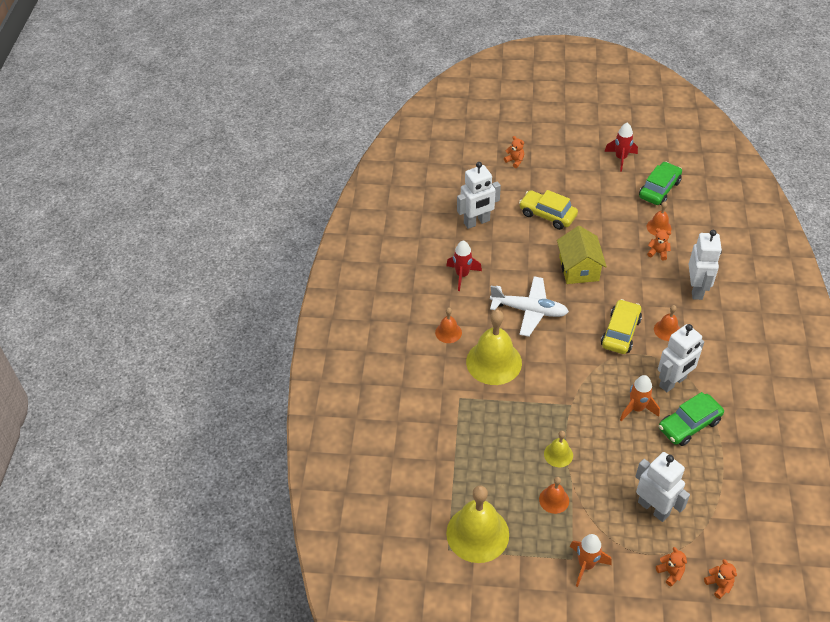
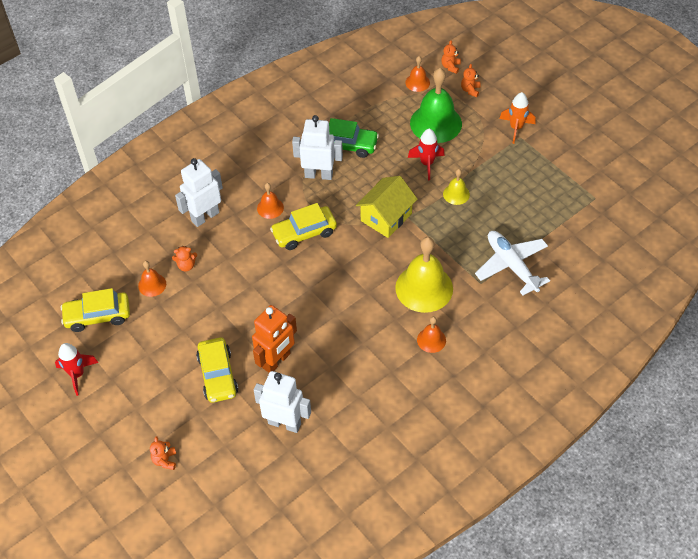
camera: 135 degrees left, 5 degrees up
red rocket [446,240,482,291] -> red rocket moved to [408,128,445,180]
yellow bell [446,485,509,563] -> none
white plane [490,276,569,337] -> white plane moved to [475,231,550,295]
orange bell [539,477,569,514] -> orange bell moved to [405,56,430,92]
yellow house [557,226,607,284] -> yellow house moved to [356,176,418,238]
orange rocket [620,375,660,421] -> none
white robot [635,452,690,522] -> green bell [410,68,462,143]
green car [639,162,682,205] -> yellow car [60,288,130,332]
orange teddy bear [647,228,671,261] -> orange teddy bear turned 75 degrees counterclockwise [172,246,197,271]
none -> orange robot [252,305,297,373]

